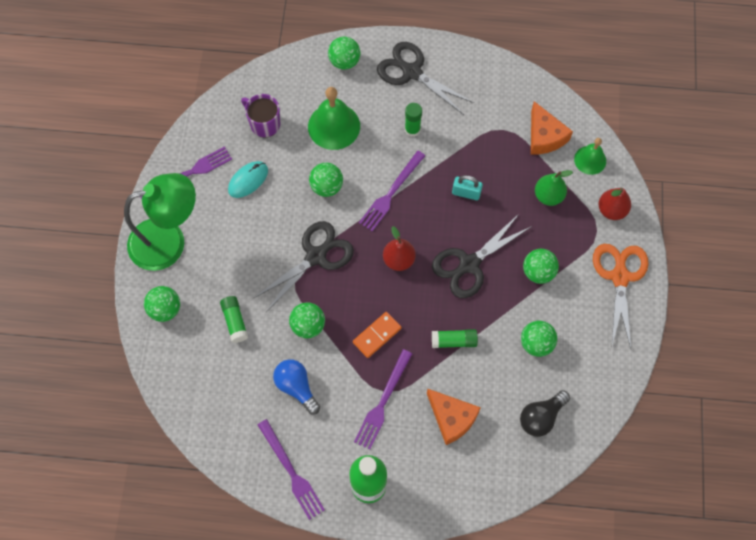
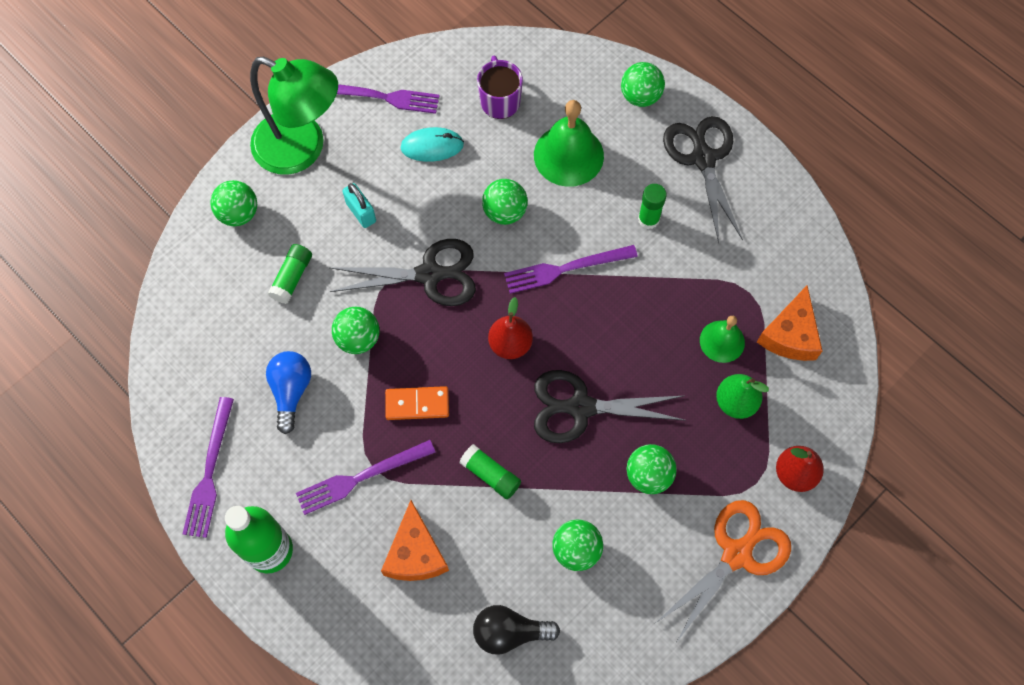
camera: 40 degrees right, 0 degrees up
turquoise padlock [452,175,483,200] -> turquoise padlock moved to [343,183,376,228]
green bell [574,138,606,175] -> green bell moved to [700,316,745,363]

